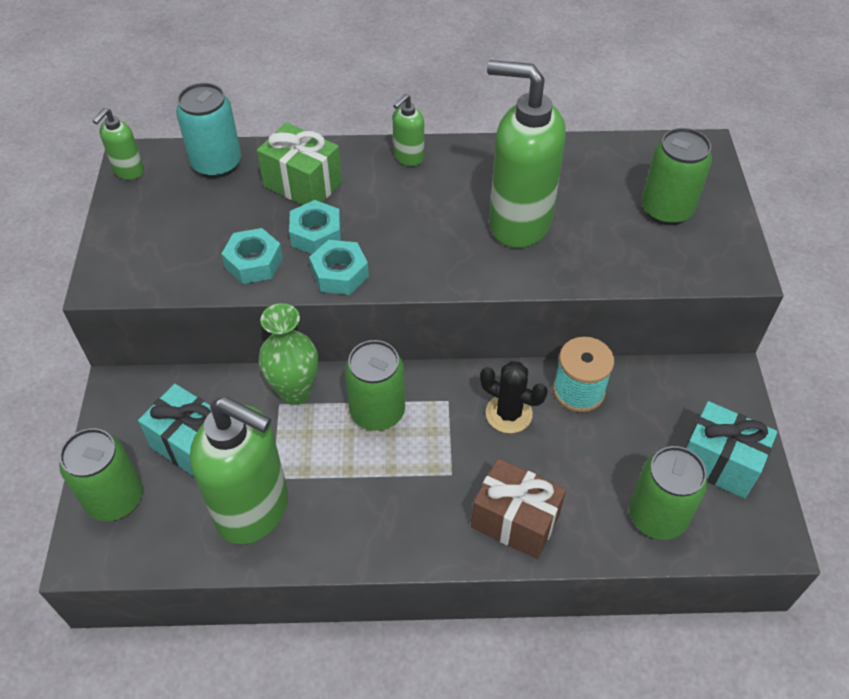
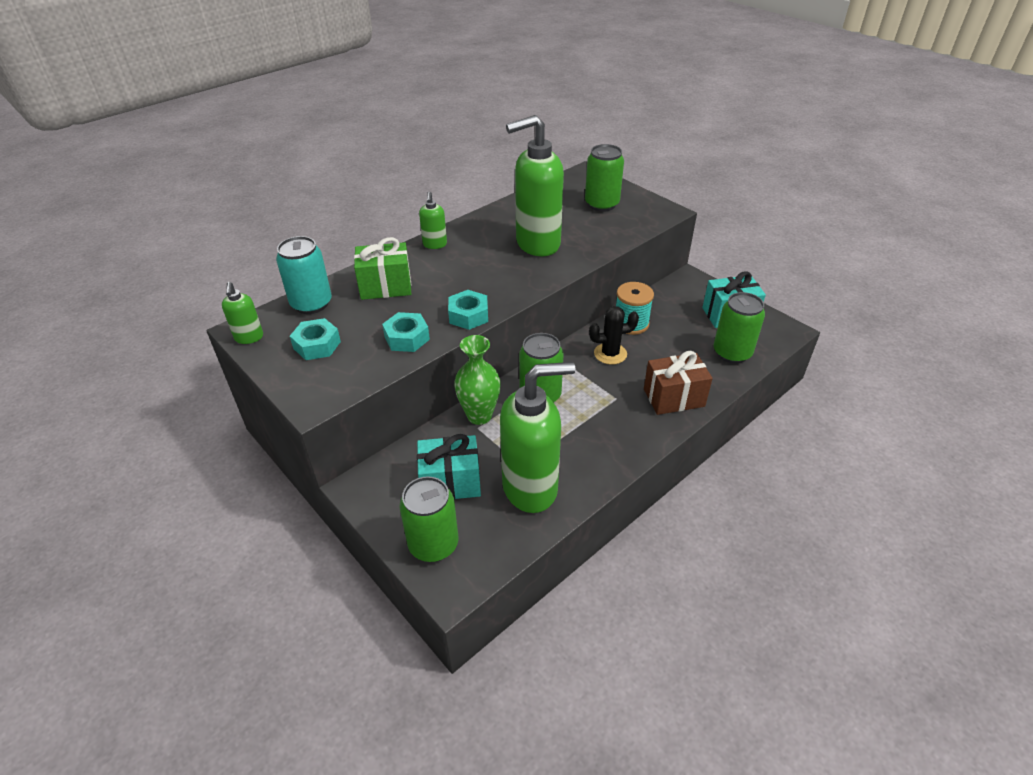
camera: 40 degrees left, 10 degrees down
turquoise nut [289,200,341,254] -> turquoise nut moved to [290,318,341,360]

